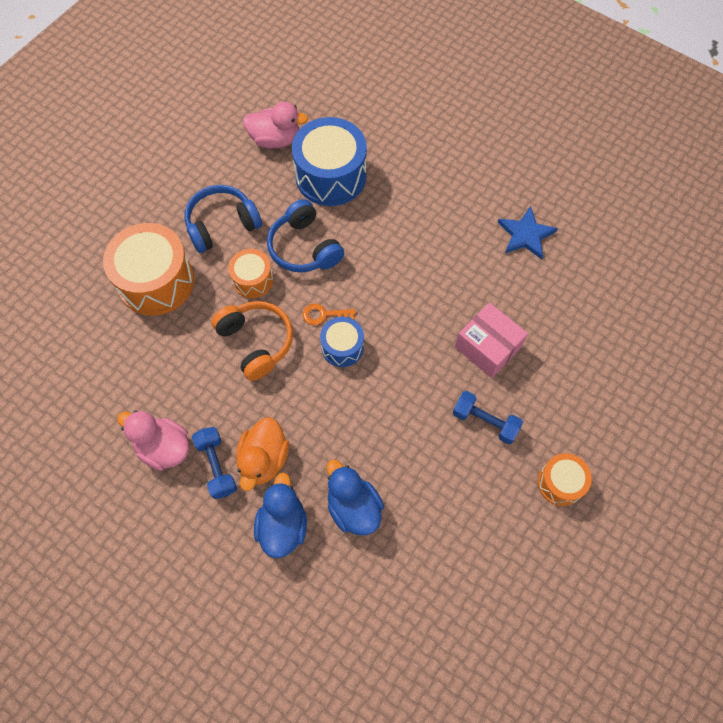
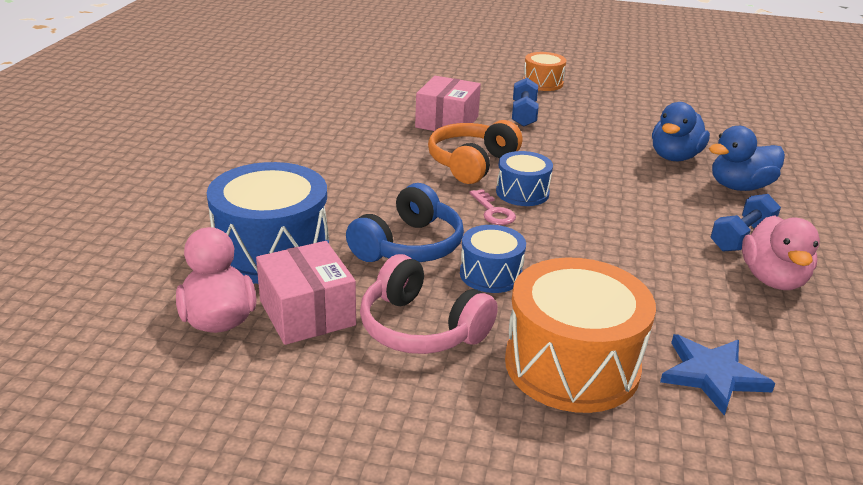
camera: 115 degrees left, 35 degrees down
blue headphones [185,185,262,253] -> pink headphones [360,254,498,354]
orange headphones [211,301,293,381] -> orange headphones moved to [428,120,522,184]
orange drum [228,249,273,298] -> blue drum [460,225,526,293]
orange duck [236,417,289,491] -> none
orange key [303,303,356,325] -> pink key [470,189,516,225]
blue star [498,206,558,259] -> blue star moved to [660,334,776,416]
none -> pink box [256,241,356,345]

